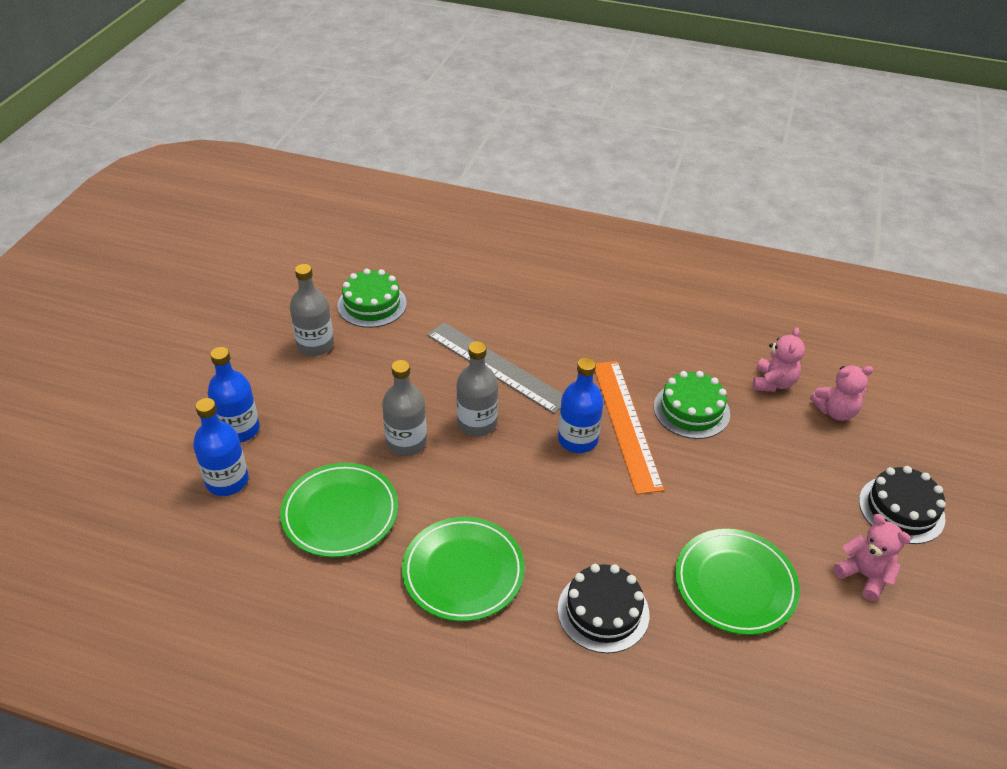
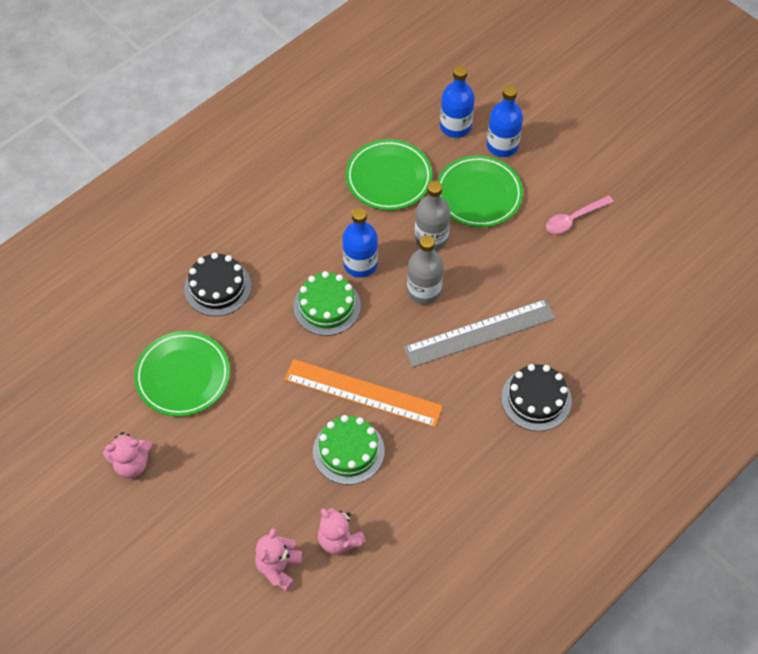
camera: 120 degrees right, 15 degrees up
grey bottle [290,264,334,356] -> pink spoon [546,195,614,234]
green cake [338,268,407,328] -> green cake moved to [294,271,361,336]
green plate [402,517,525,622] -> green plate moved to [437,155,523,227]
blue bottle [558,358,604,453] -> blue bottle moved to [342,207,378,278]
black cake [859,466,946,544] -> black cake moved to [501,364,572,431]

